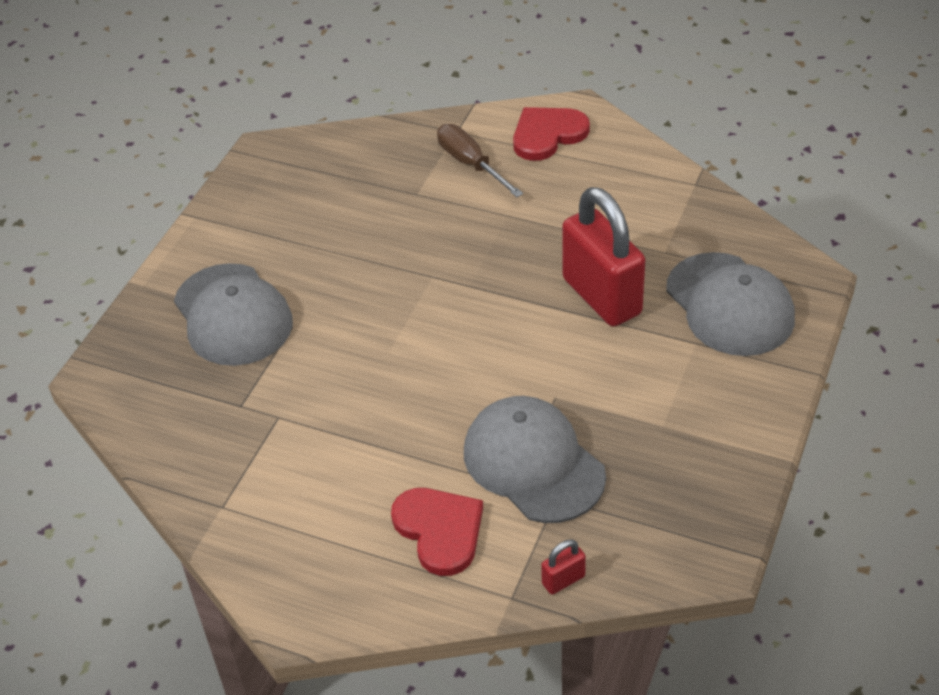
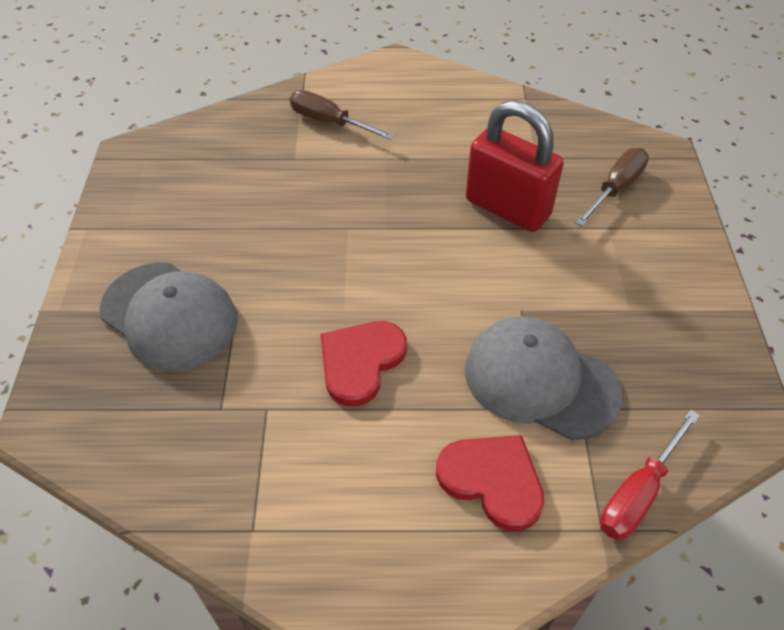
camera: 25 degrees left, 5 degrees up
red heart [513,107,590,161] -> red heart moved to [320,321,407,406]
red padlock [541,539,586,595] -> red screwdriver [600,410,700,540]
grey cap [666,252,795,356] -> brown screwdriver [575,148,649,226]

